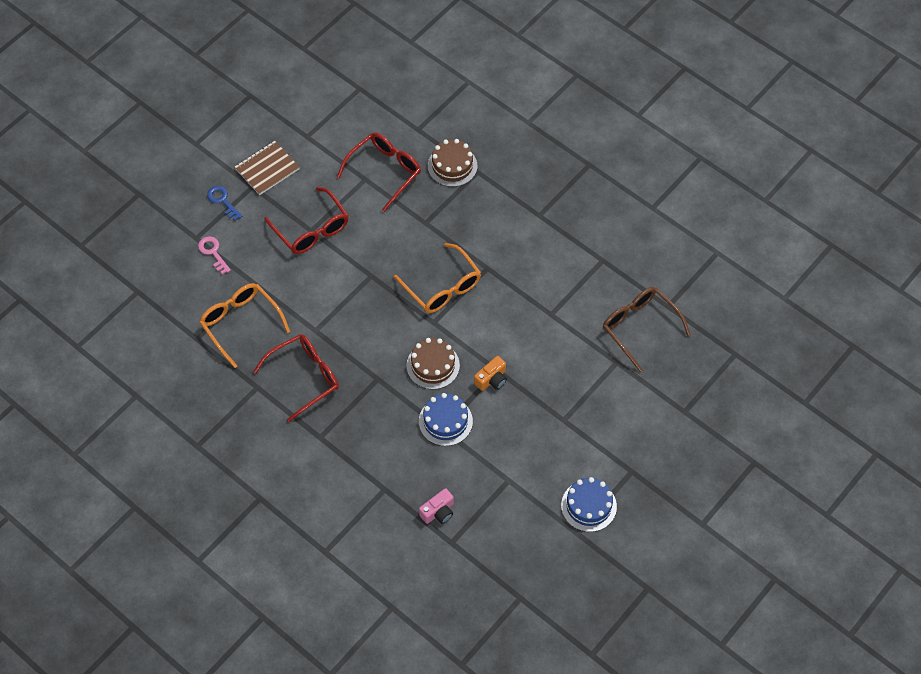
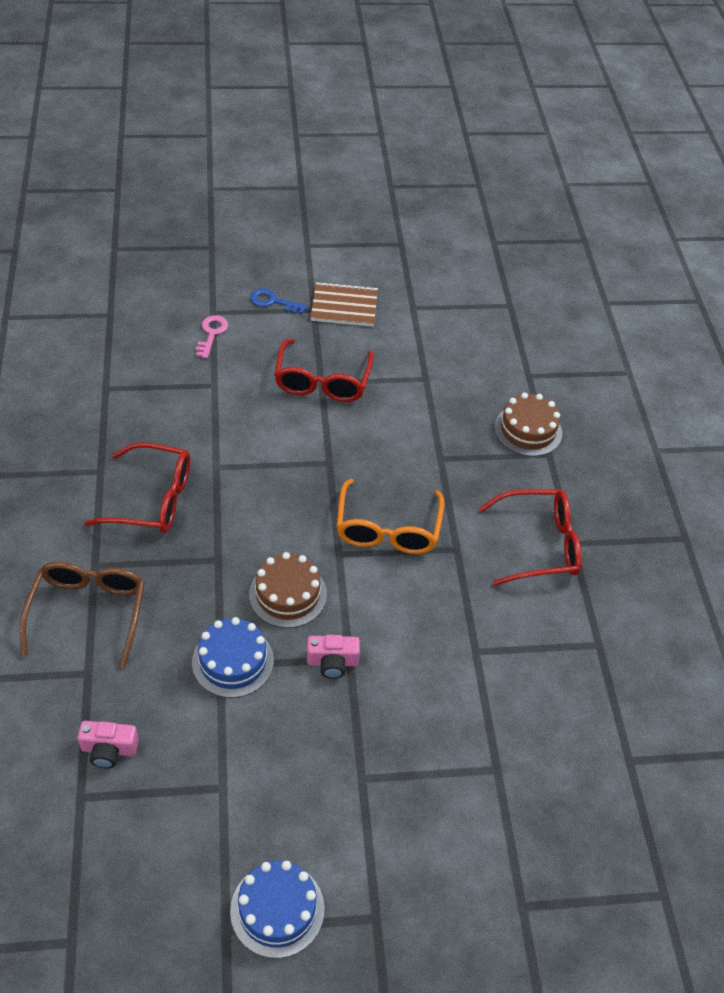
camera: 40 degrees right, 10 degrees down
orange glasses [199,283,290,368] -> none
blue key [207,186,242,221] -> blue key turned 75 degrees counterclockwise [250,289,308,314]
red glasses [337,132,421,212] -> red glasses moved to [478,489,582,586]
orange camera [474,356,507,391] -> pink camera [307,635,360,679]
brown glasses [603,287,691,372] -> brown glasses moved to [20,561,145,668]

